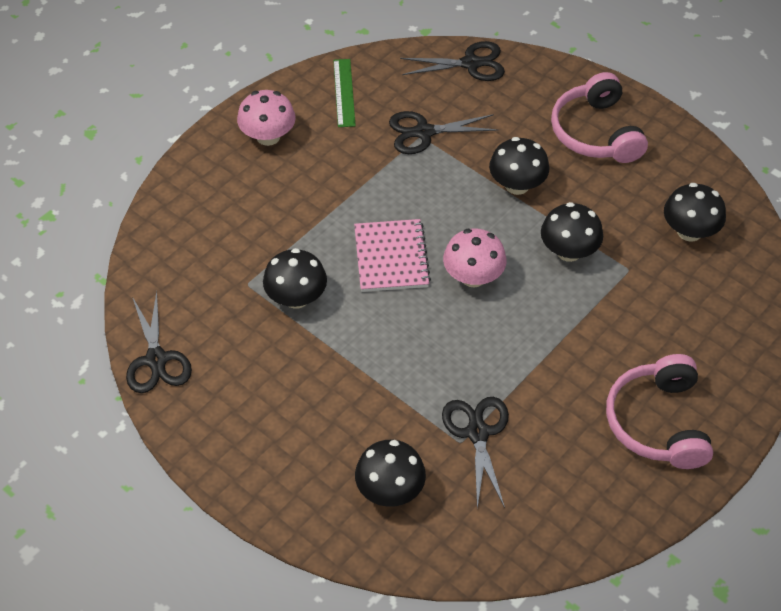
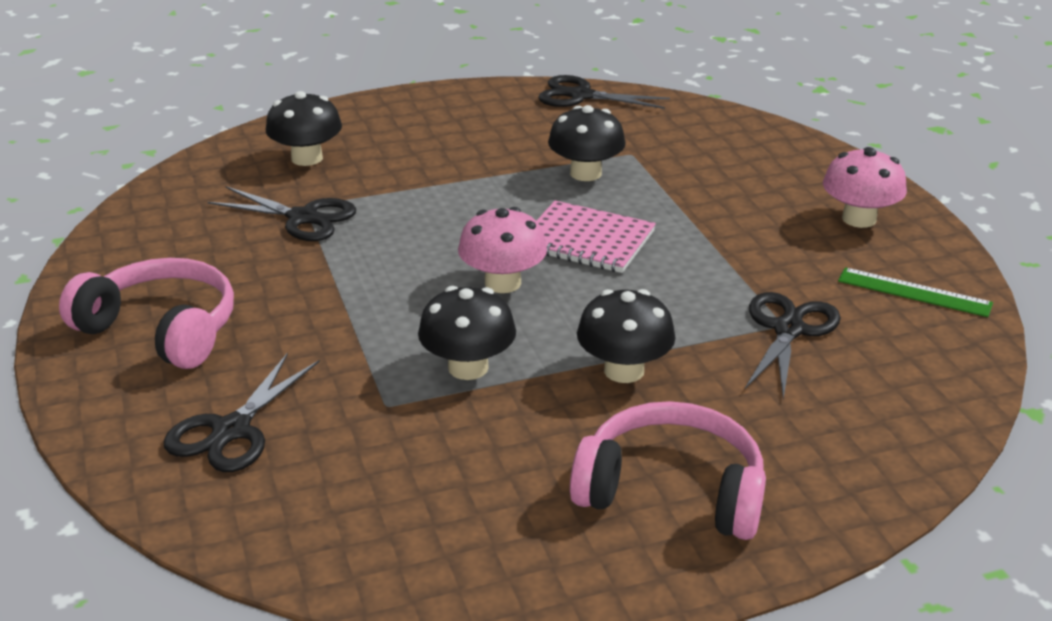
camera: 120 degrees right, 20 degrees down
black scissors [400,41,505,81] -> black scissors moved to [164,353,320,472]
black mushroom [664,183,726,242] -> none

